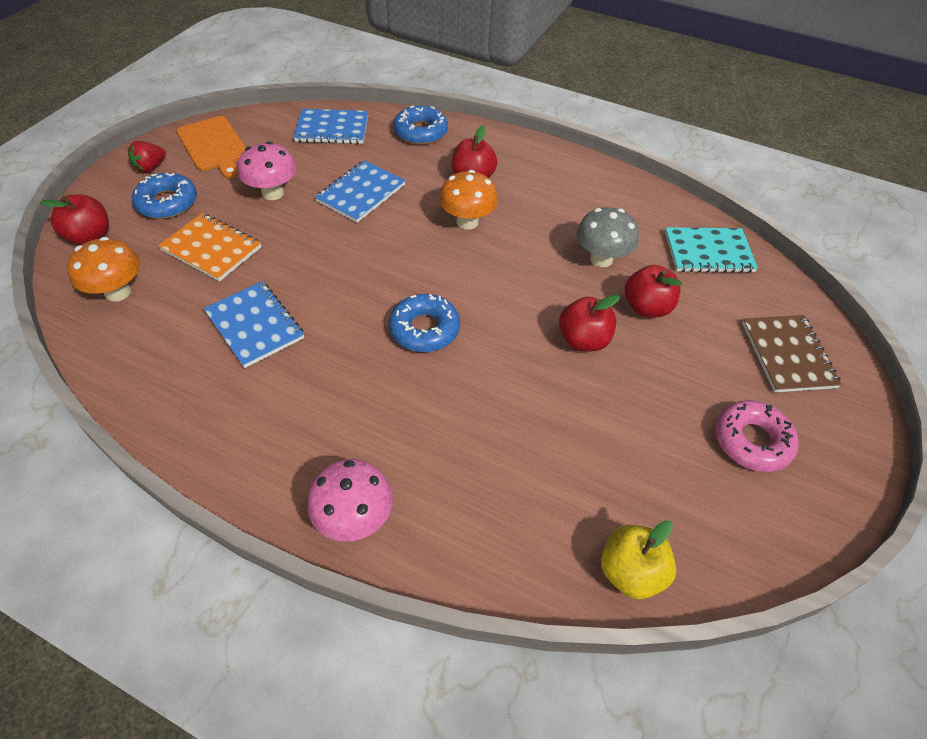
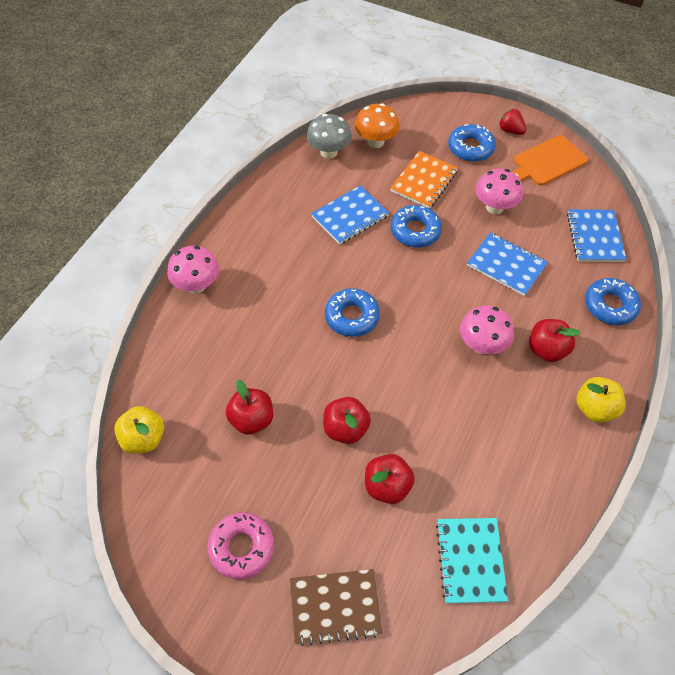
camera: 90 degrees right, 5 degrees up
red apple [40,194,109,245] -> red apple moved to [226,380,273,435]
orange mushroom [439,170,498,230] -> pink mushroom [460,305,514,355]
grey mushroom [577,207,639,267] -> grey mushroom moved to [307,114,352,159]
none -> blue donut [391,205,442,248]
none -> yellow apple [577,377,626,423]

